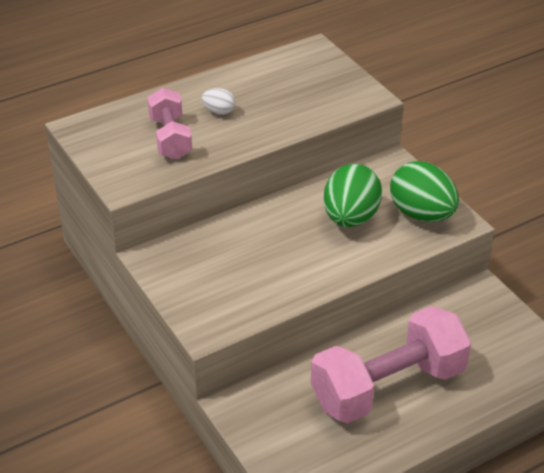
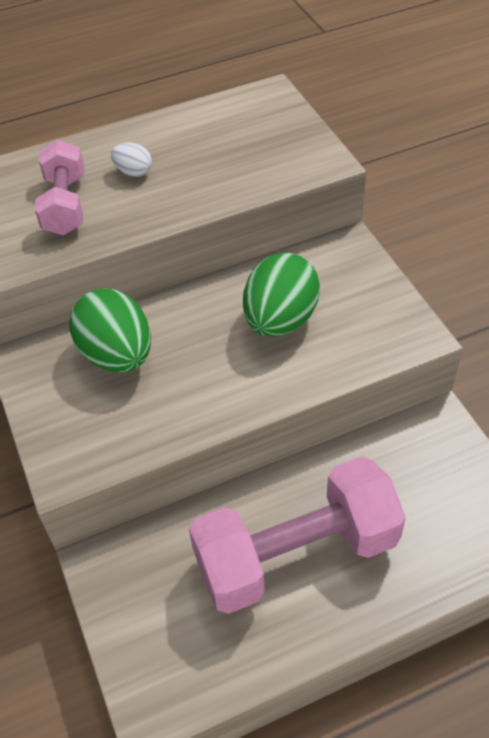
camera: 10 degrees right, 10 degrees up
green egg [390,161,459,222] -> green egg moved to [69,289,151,372]

